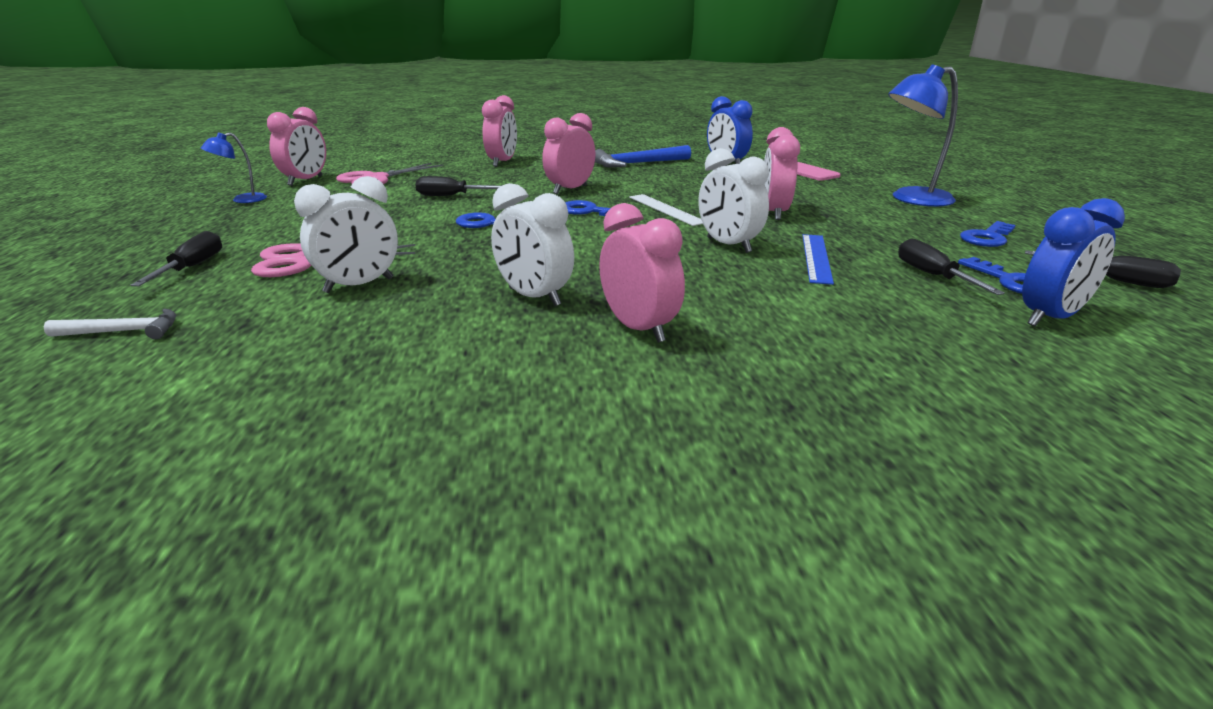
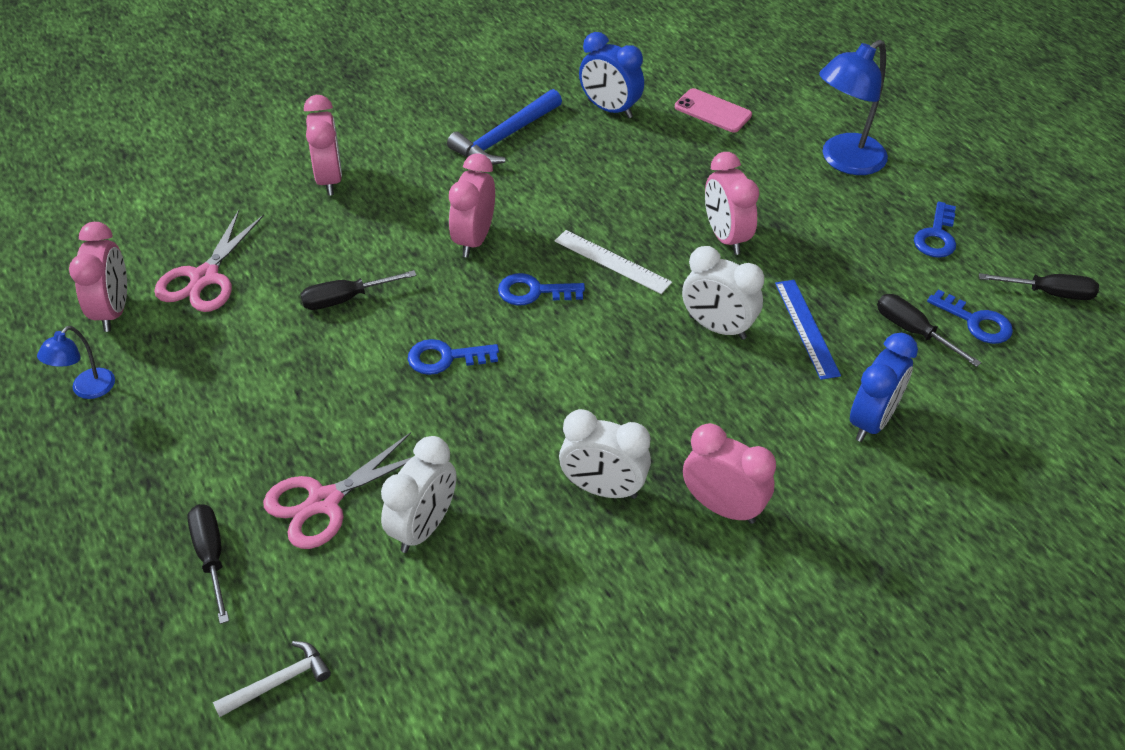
camera: 25 degrees left, 20 degrees up
blue clock [1022,198,1125,326] -> blue clock moved to [850,333,918,442]

